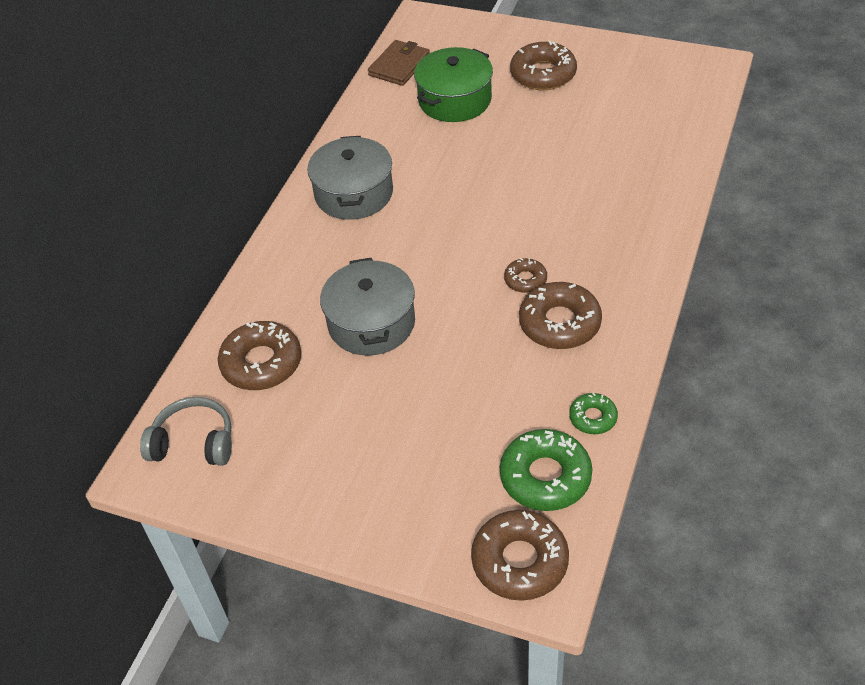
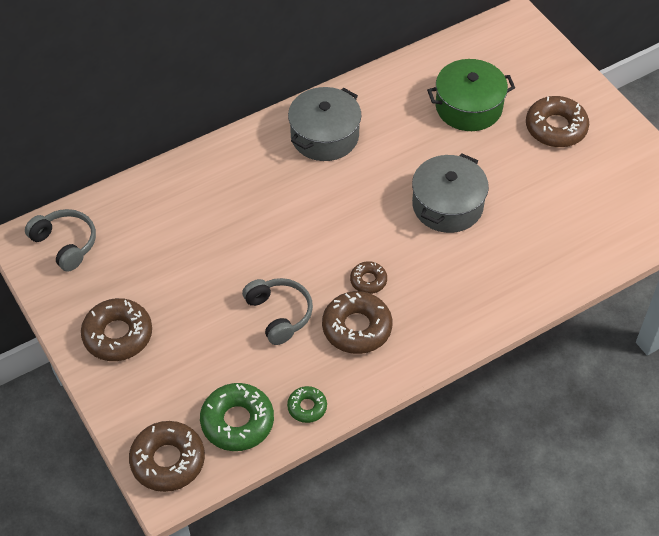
camera: 35 degrees right, 5 degrees up
brown donut [218,321,301,390] -> brown donut moved to [81,298,152,361]
grey pot [320,258,415,356] -> grey pot moved to [412,154,489,233]
brown wallet [368,40,430,86] -> none
none -> grey headphones [242,278,313,345]

